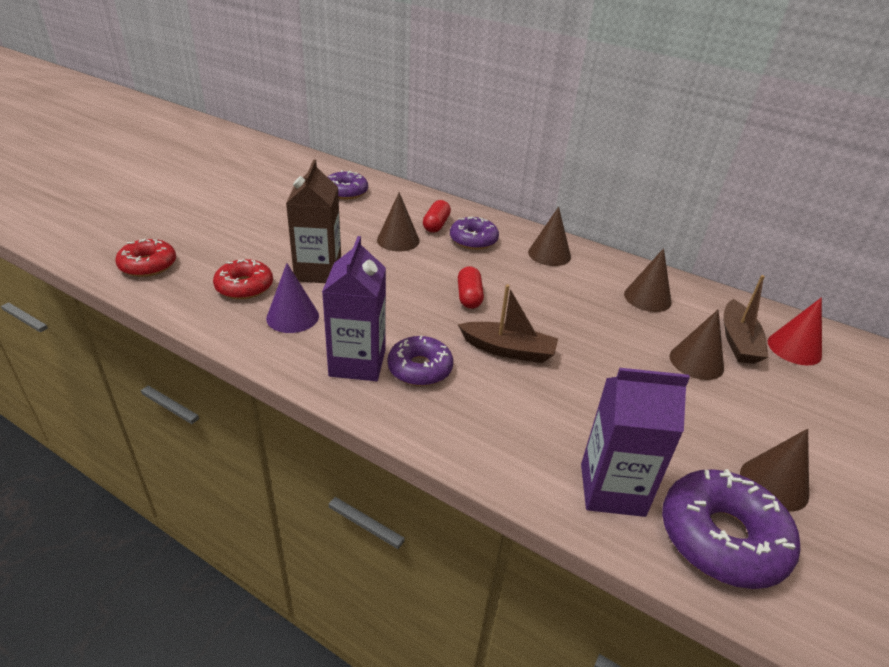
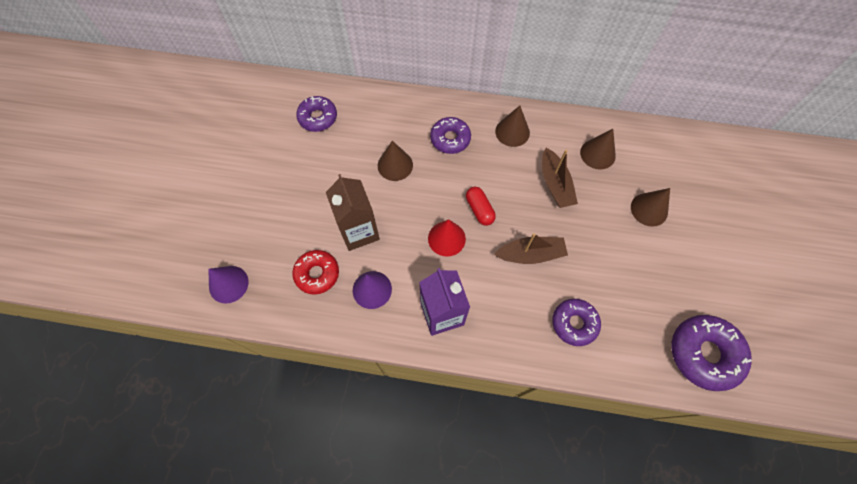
camera: 20 degrees left, 30 degrees up
red donut [115,239,176,277] -> purple cone [208,266,249,304]
purple donut [387,336,453,386] -> purple donut moved to [552,299,601,346]
red capsule [423,200,451,233] -> none
purple carton [581,368,690,517] -> none
brown boat [723,275,768,364] -> brown boat moved to [542,148,578,208]
brown cone [740,429,809,512] -> none
red cone [768,297,822,366] -> red cone moved to [428,219,466,257]

